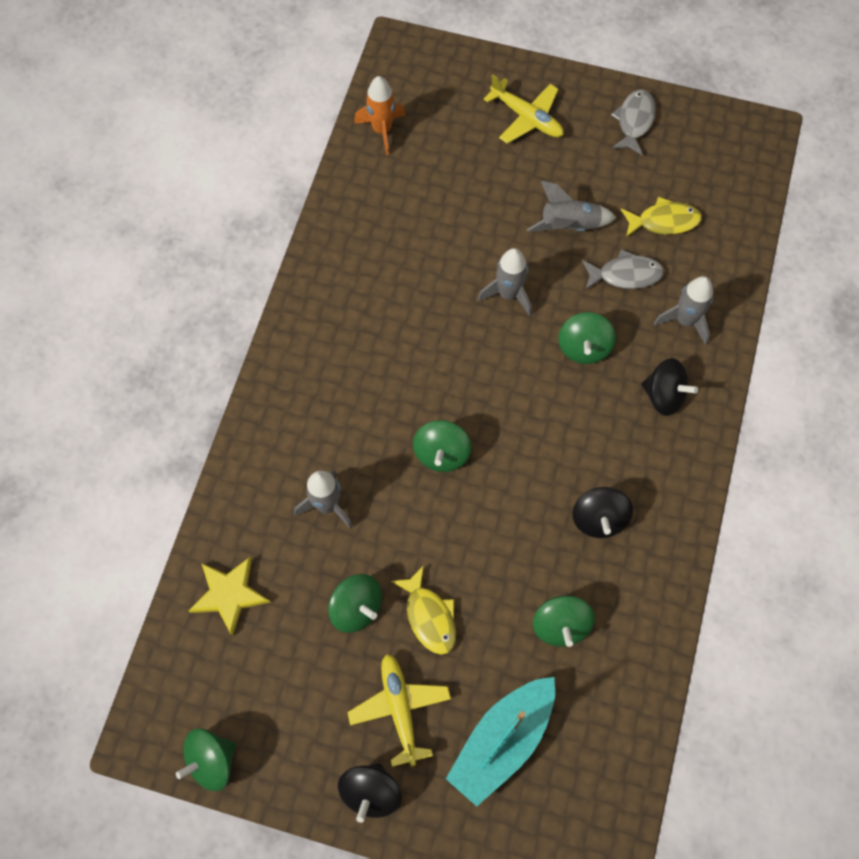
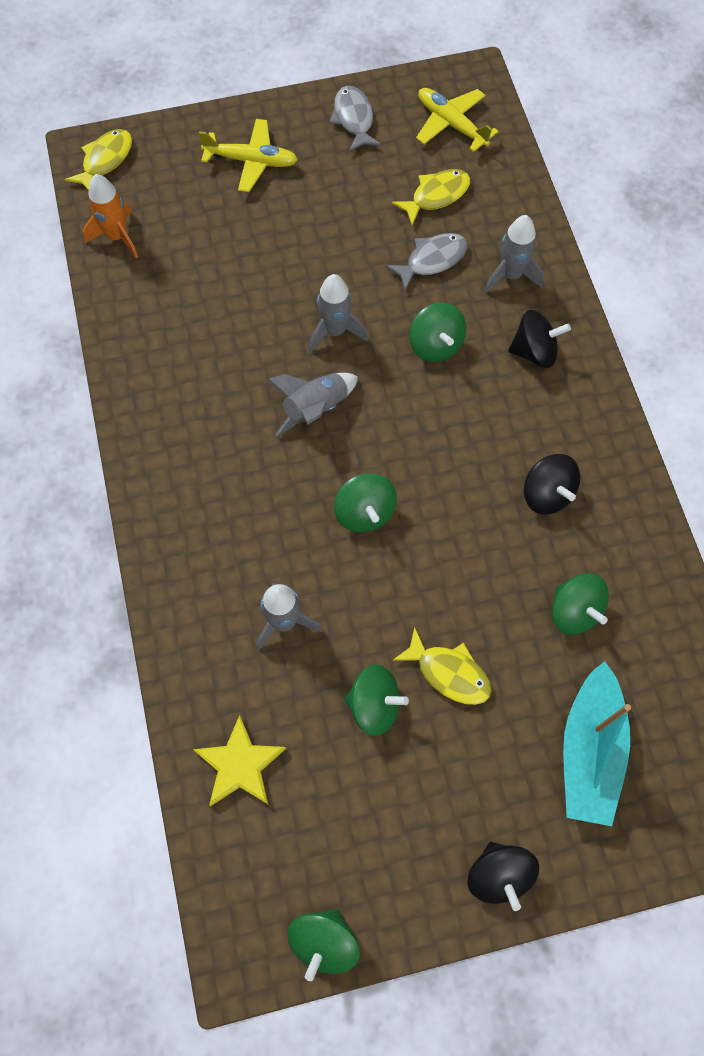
camera: 30 degrees left, 0 degrees up
yellow plane [347,654,451,767] -> yellow plane moved to [416,88,499,152]
grey rocket [527,181,616,231] -> grey rocket moved to [267,373,358,436]
none -> yellow fish [65,129,132,191]

